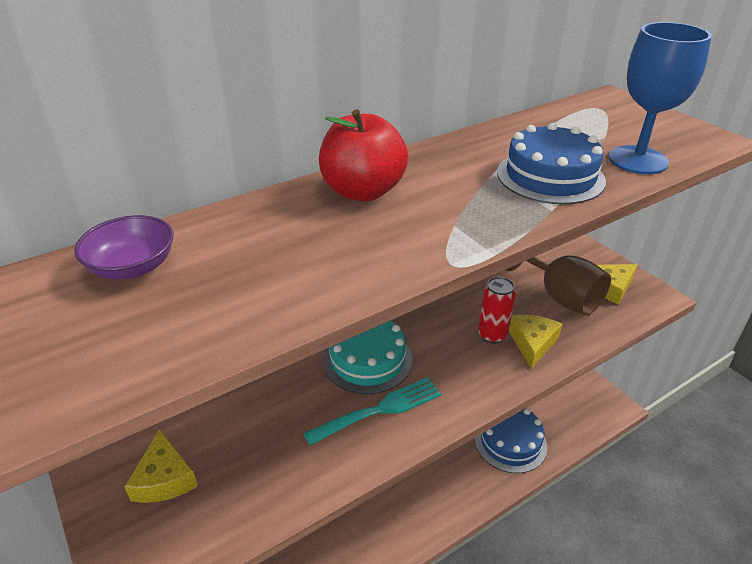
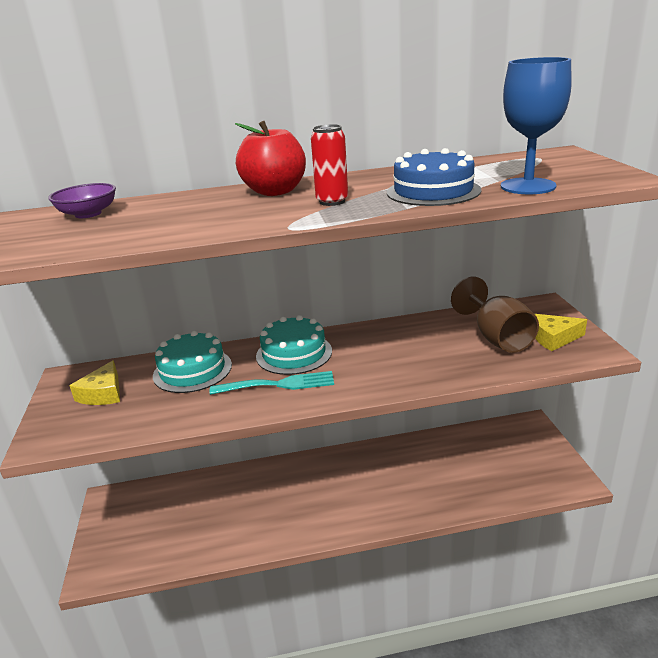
camera: 25 degrees right, 10 degrees down
blue cake [475,409,547,473] -> none
red can [478,277,516,344] -> red can moved to [311,124,348,206]
yellow cheese [509,315,563,368] -> none
none -> turquoise cake [153,331,232,393]

